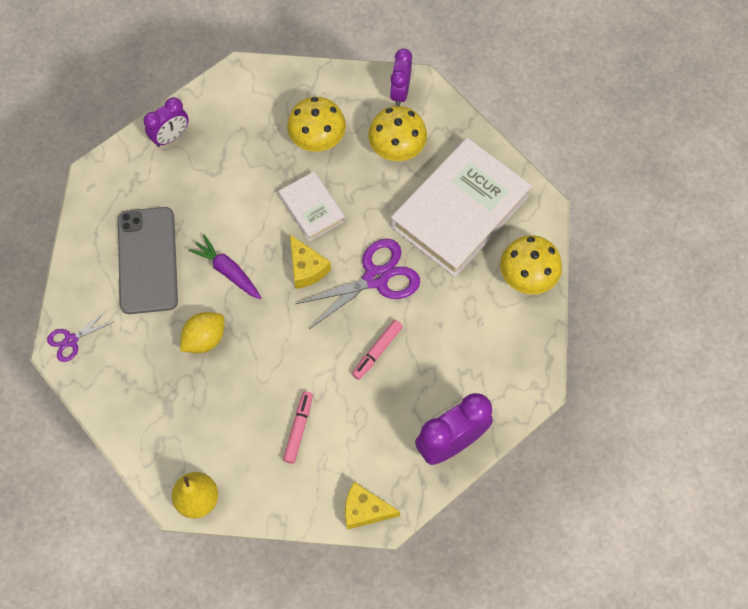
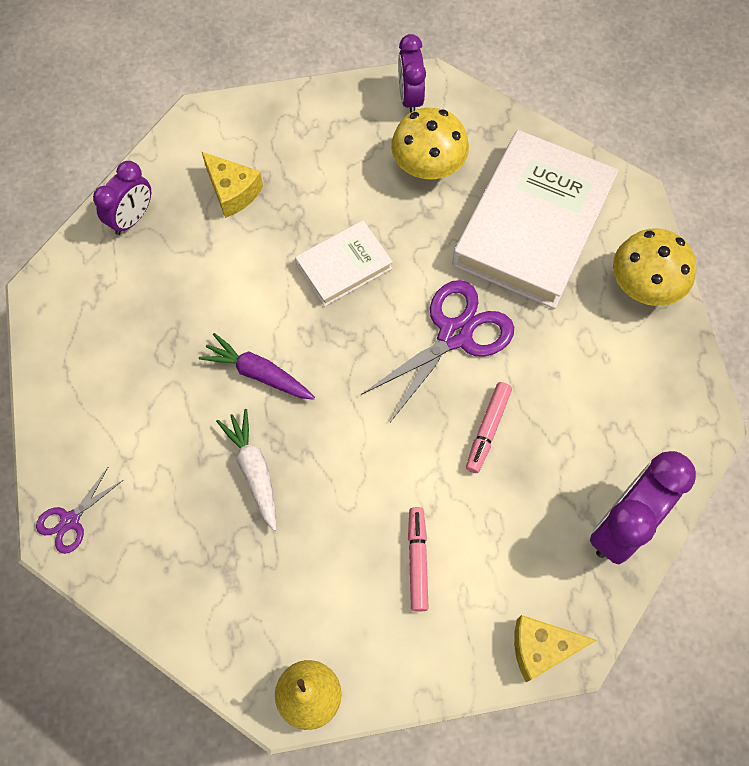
camera: 15 degrees left, 0 degrees up
grey phone [118,207,178,314] -> none
yellow lemon [180,312,225,353] -> white carrot [216,409,276,531]
white book [278,172,345,242] -> white book turned 75 degrees counterclockwise [295,220,393,306]
yellow mushroom [287,97,346,152] -> none
yellow cheese [290,235,331,289] -> yellow cheese moved to [202,152,263,218]

